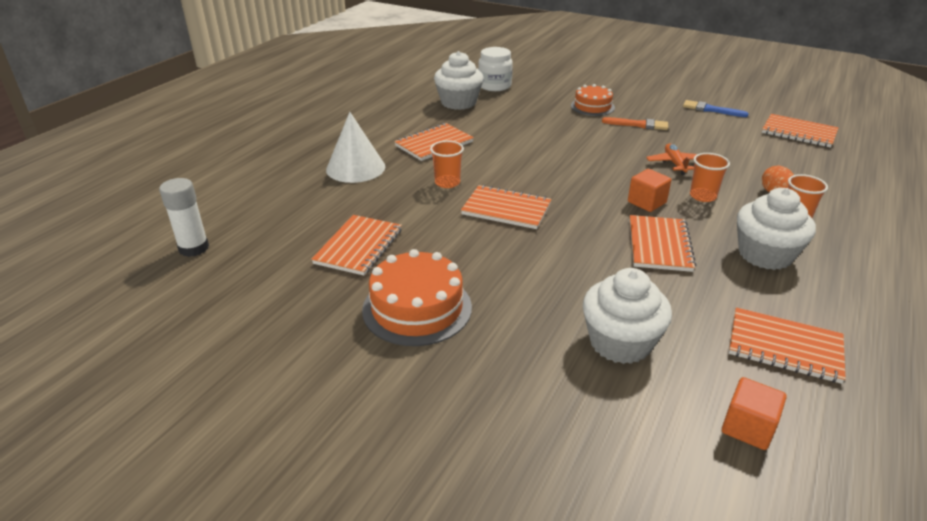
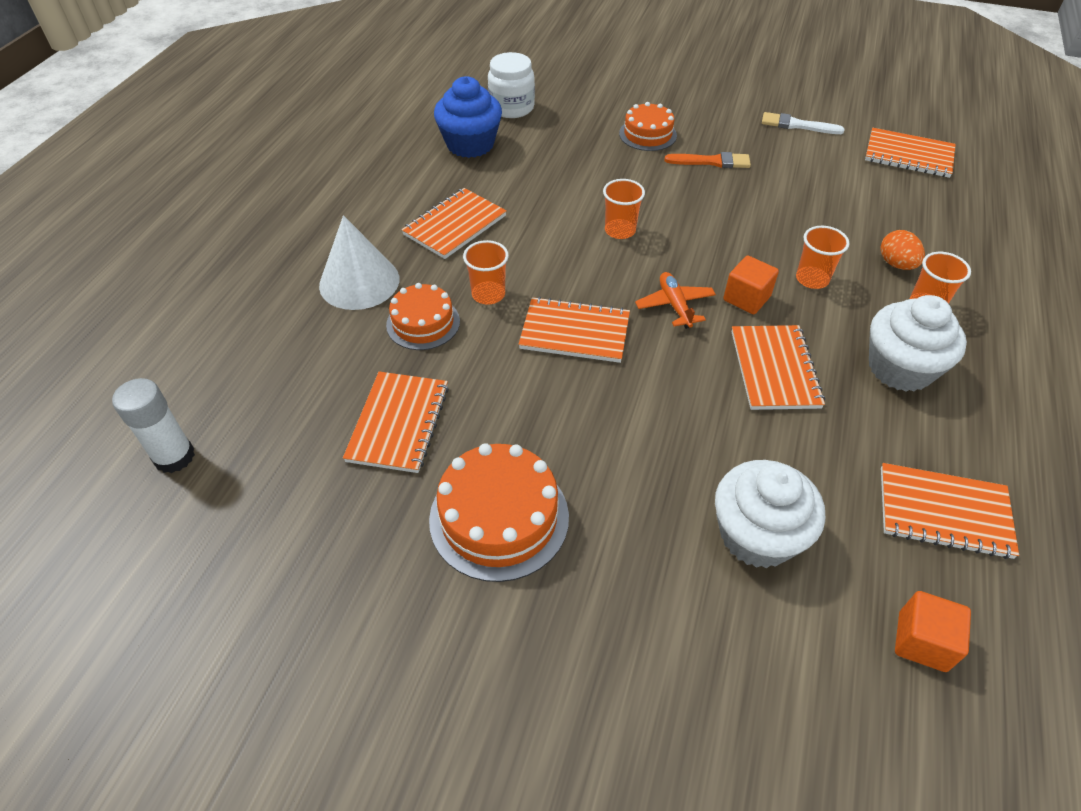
camera: 10 degrees left, 15 degrees up
white cupcake [434,51,484,110] -> blue cupcake [434,76,502,158]
orange plane [646,143,697,175] -> orange plane moved to [635,272,716,329]
blue brush [683,100,749,117] -> white brush [762,112,845,134]
none -> orange cake [386,283,460,350]
none -> orange cup [603,179,645,239]

